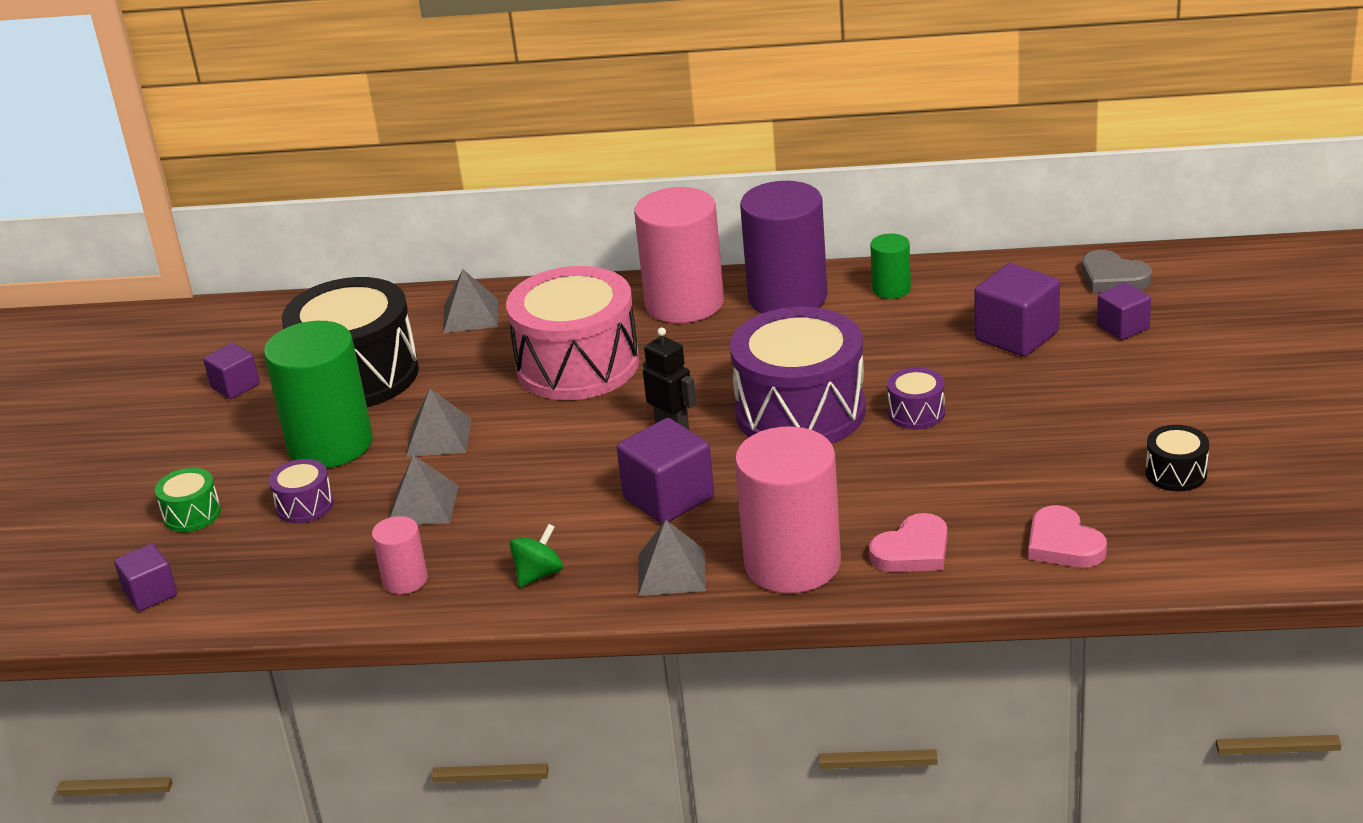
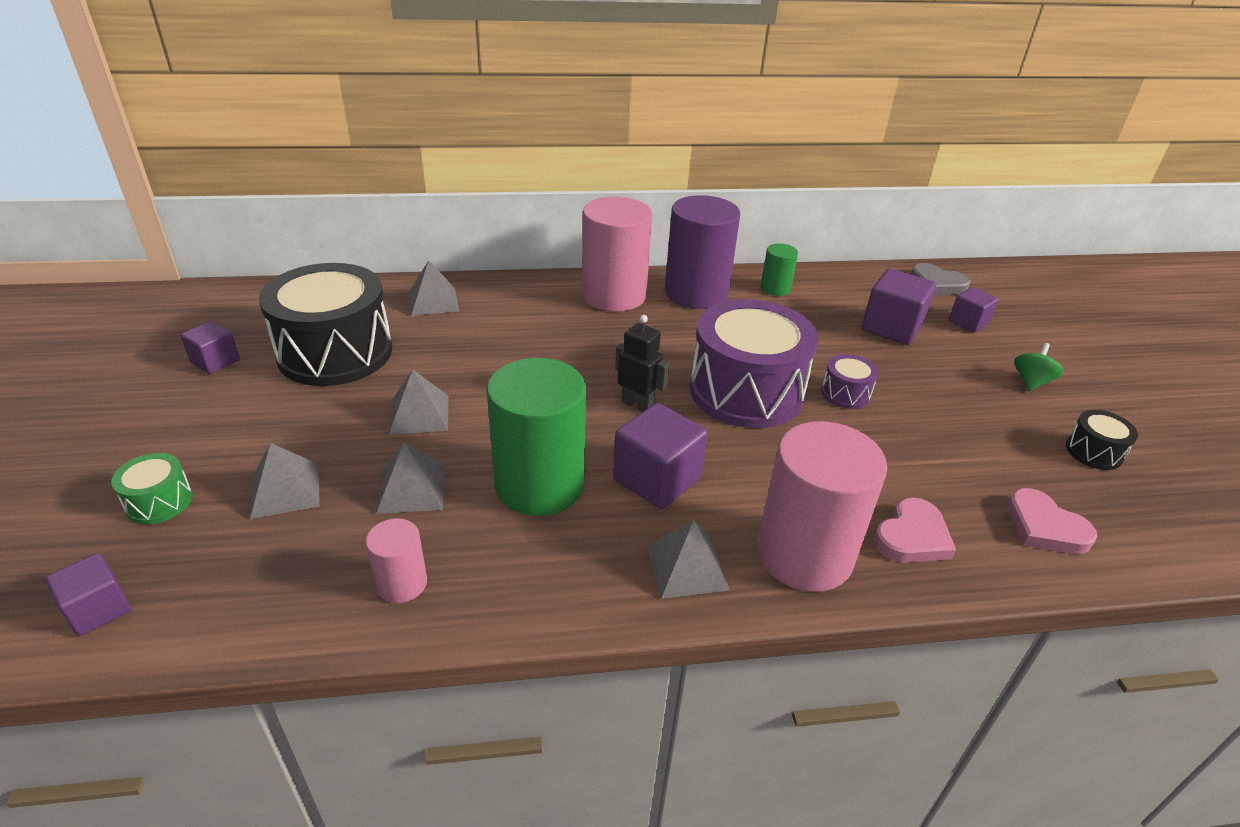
camera: 15 degrees left, 5 degrees up
green cylinder [264,321,373,468] -> green cylinder moved to [487,358,586,516]
purple drum [269,459,334,523] -> grey pyramid [250,443,320,519]
pink drum [506,266,639,400] -> none
green spinning top [510,524,563,587] -> green spinning top moved to [1014,343,1063,391]

